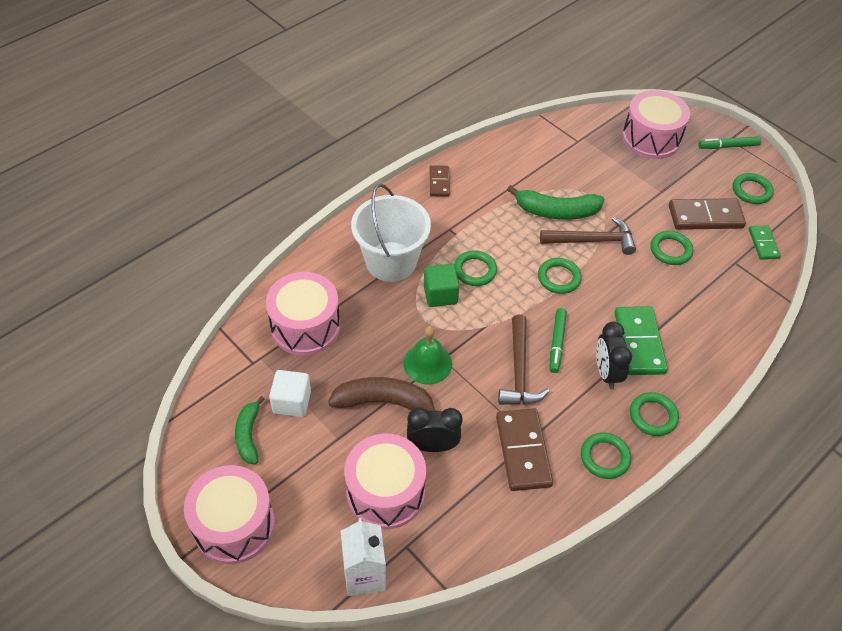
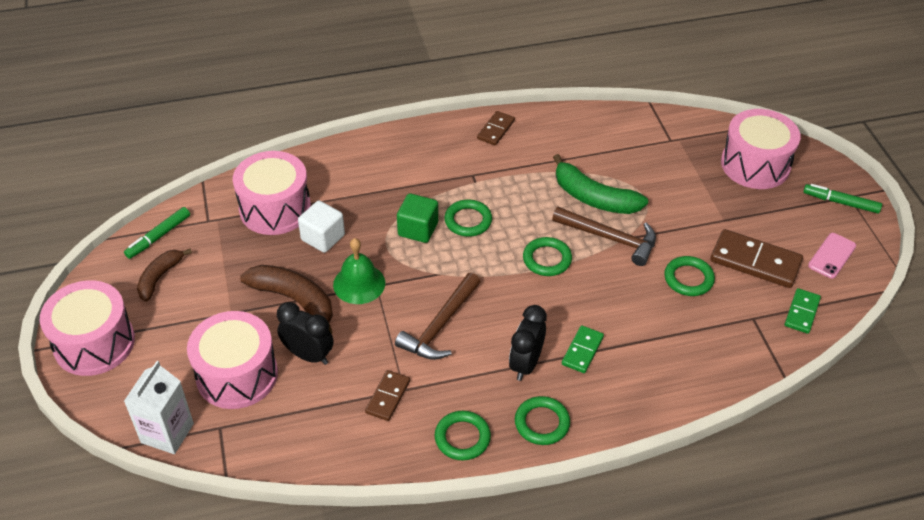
camera: 30 degrees right, 5 degrees down
green banana [235,396,265,464] -> brown banana [137,248,192,302]
white cube [269,370,311,417] -> white cube moved to [298,201,345,253]
white bucket [351,184,431,282] -> none
brown domino [496,408,553,491] -> brown domino [365,370,410,421], size x0.58
green marker [549,308,567,373] -> green marker moved to [124,207,190,259]
green domino [614,306,668,375] -> green domino [562,325,604,373], size x0.58
green ring [733,173,774,204] -> pink phone [808,233,856,279]

